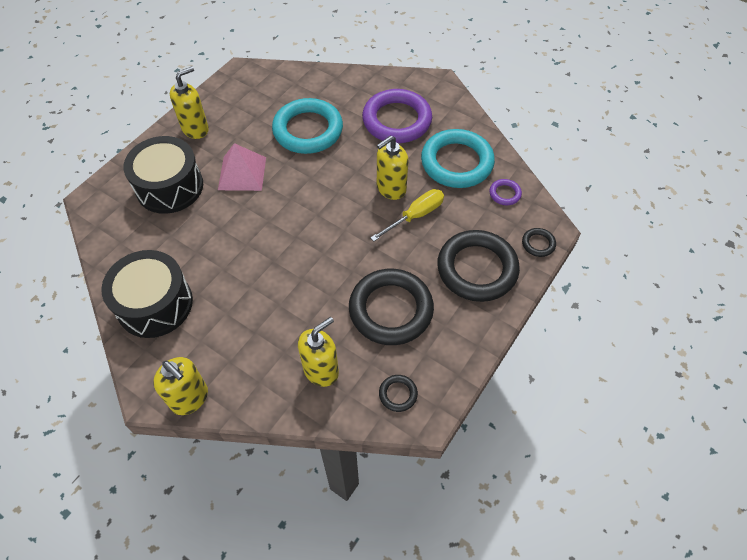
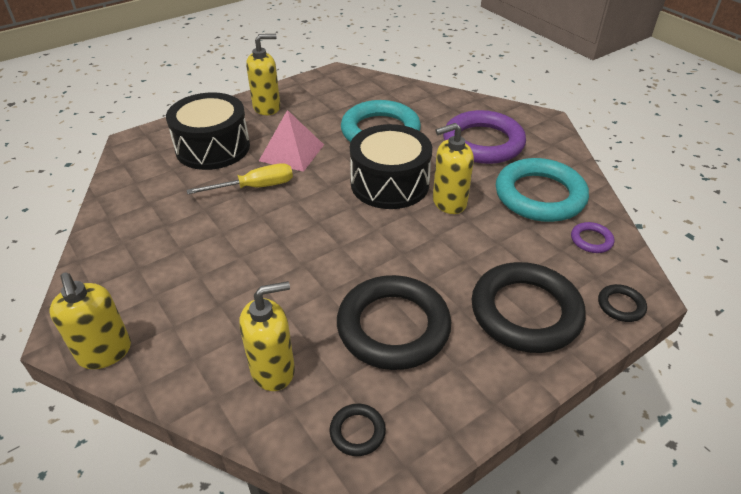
camera: 20 degrees right, 15 degrees down
black drum [101,250,193,338] -> black drum moved to [350,124,432,209]
yellow screwdriver [370,189,444,241] -> yellow screwdriver moved to [187,163,293,194]

